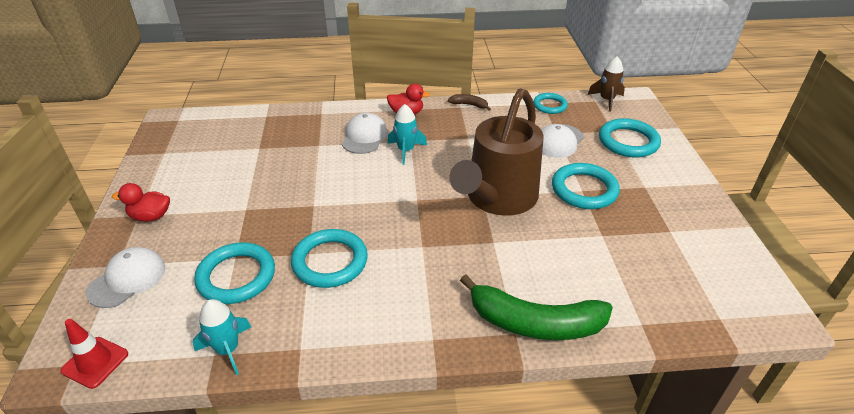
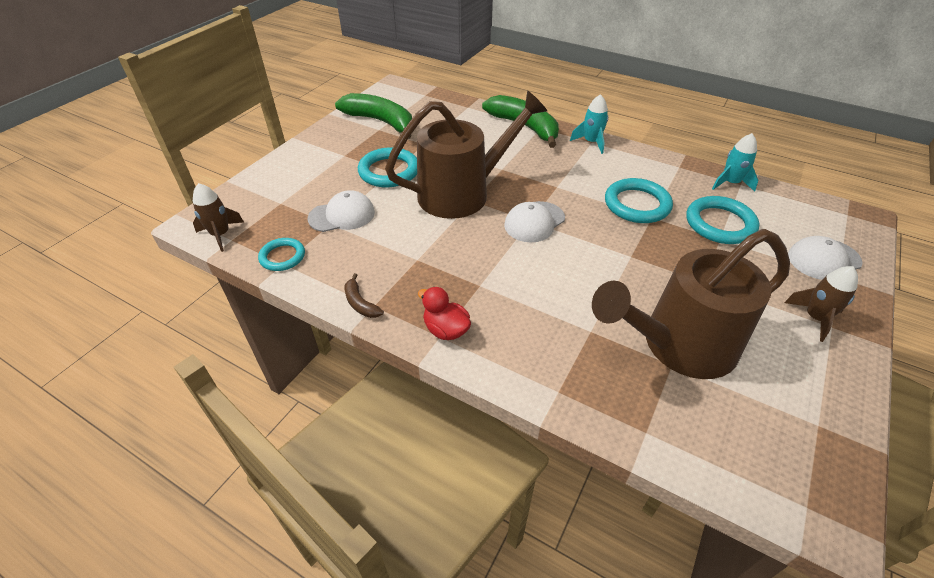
camera: 145 degrees left, 5 degrees up
red traffic cone [60,319,128,389] -> none
red duck [112,183,170,222] -> brown rocket [784,266,858,342]
white cap [342,112,388,154] -> white cap moved to [504,201,565,242]
turquoise rocket [387,104,427,165] -> turquoise rocket moved to [570,94,608,154]
turquoise ring [599,118,661,158] -> none
none -> green banana [335,93,412,139]
none -> brown watering can [592,229,790,379]

